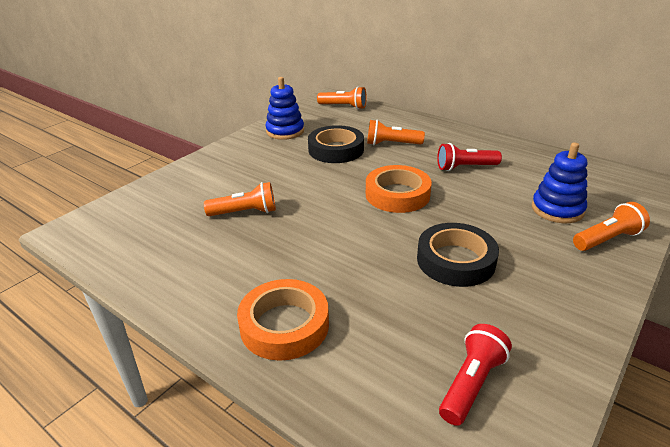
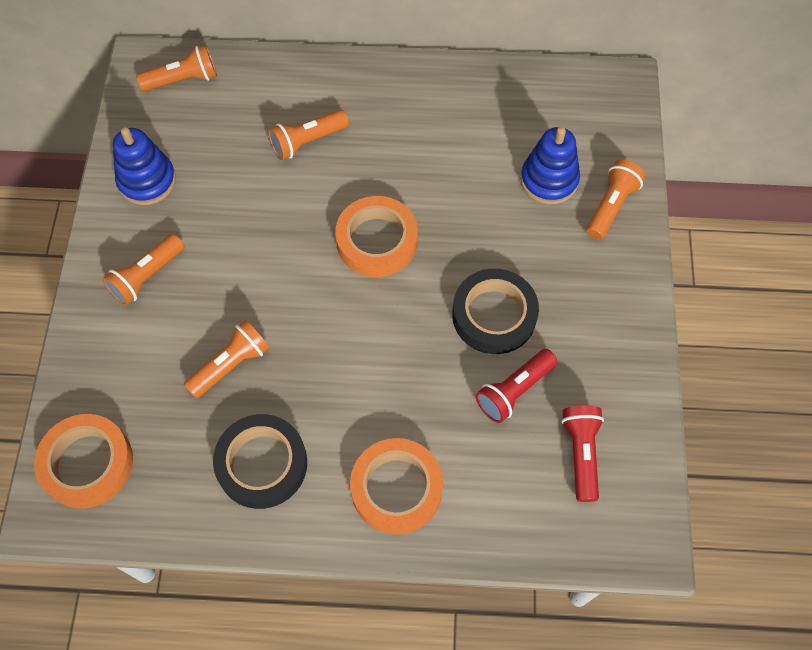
camera: 35 degrees left, 30 degrees up
black tape [308,125,364,163] -> black tape moved to [213,414,307,509]
red flashlight [437,143,502,171] -> red flashlight moved to [476,349,557,423]
none -> orange tape [34,414,133,509]
none -> orange flashlight [102,234,184,306]

